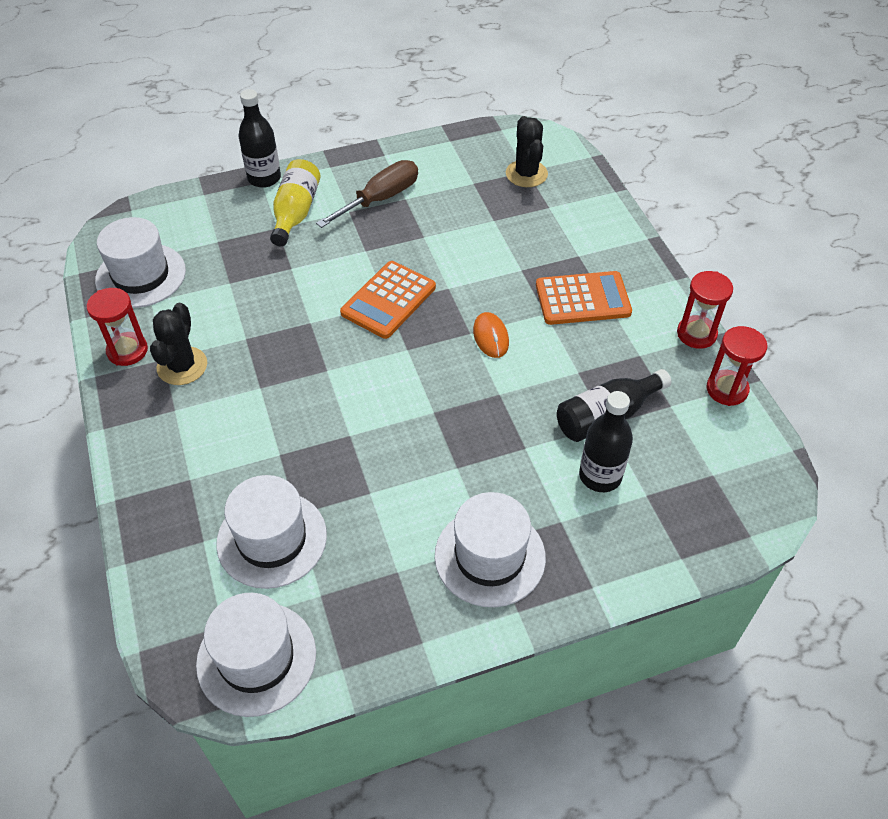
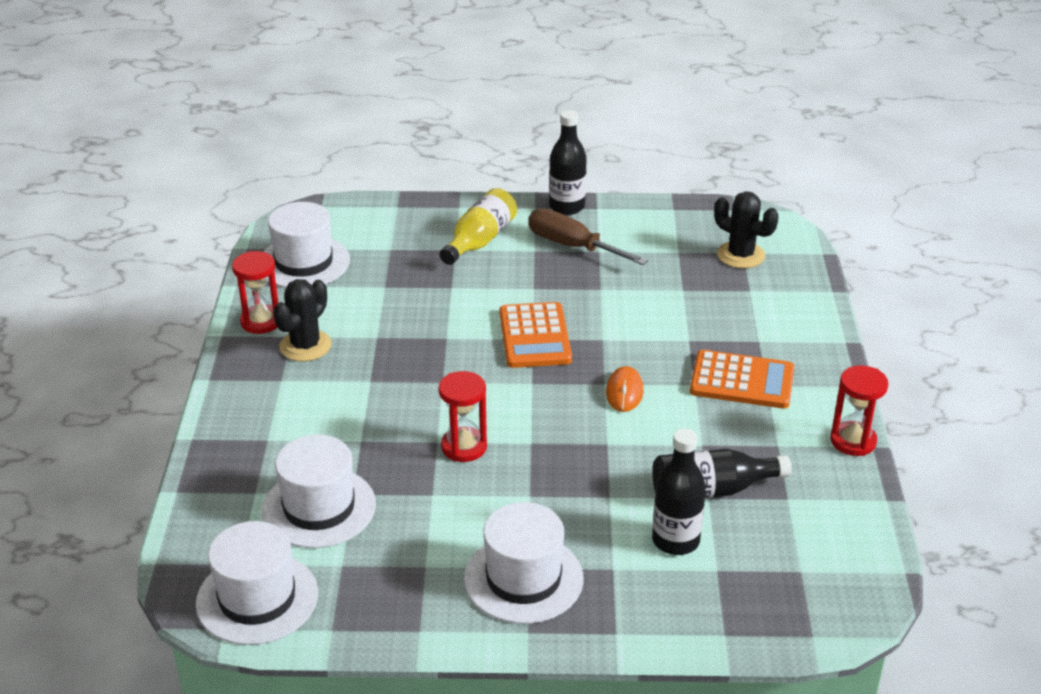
camera: 20 degrees right, 15 degrees down
black bottle [238,89,281,188] -> black bottle moved to [549,110,587,215]
brown screwdriver [316,160,418,228] -> brown screwdriver turned 120 degrees counterclockwise [528,208,648,265]
orange calculator [340,261,436,339] -> orange calculator turned 60 degrees counterclockwise [499,302,572,368]
black cactus [506,116,548,187] -> black cactus turned 60 degrees counterclockwise [714,191,779,268]
red hourglass [706,326,767,406] -> red hourglass moved to [439,371,487,462]

